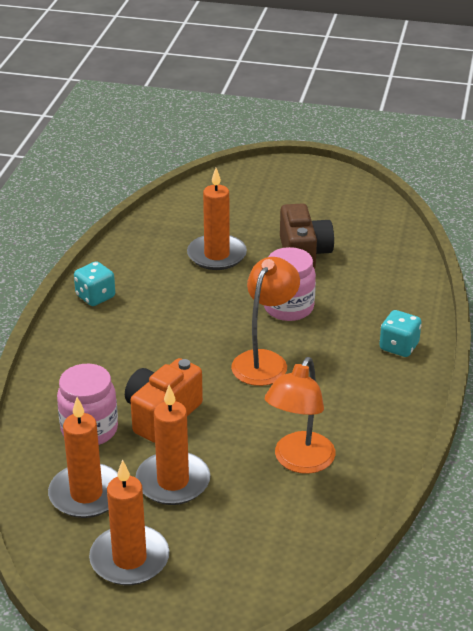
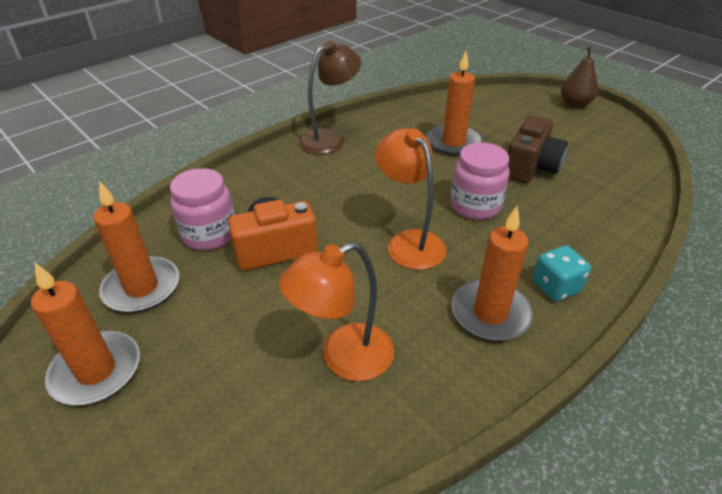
camera: 35 degrees right, 5 degrees up
turquoise dice [74,261,115,306] -> brown lamp [299,41,361,154]
orange candle [135,385,210,505] -> orange candle moved to [451,206,533,341]
orange lamp [231,257,300,386] -> orange lamp turned 90 degrees counterclockwise [375,128,446,270]
none -> brown pear [561,46,598,108]

